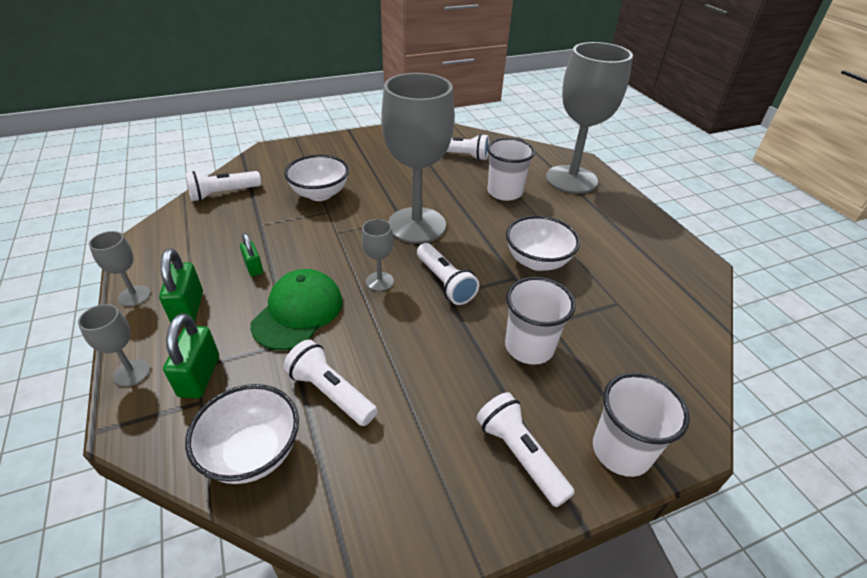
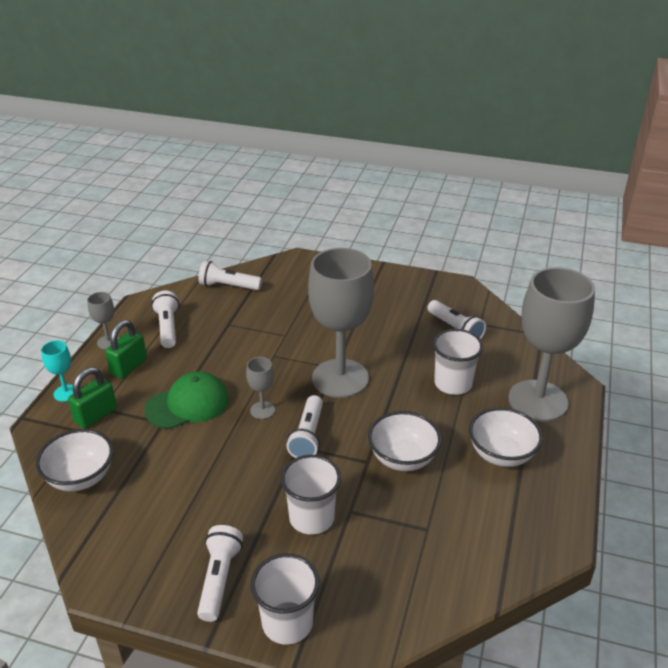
camera: 40 degrees right, 5 degrees down
grey goblet [78,304,150,387] -> turquoise goblet [41,340,73,402]
green padlock [240,233,263,277] -> none
white flashlight [283,340,377,426] -> white flashlight moved to [151,290,179,348]
white bowl [284,155,349,201] -> white bowl moved to [469,407,543,467]

